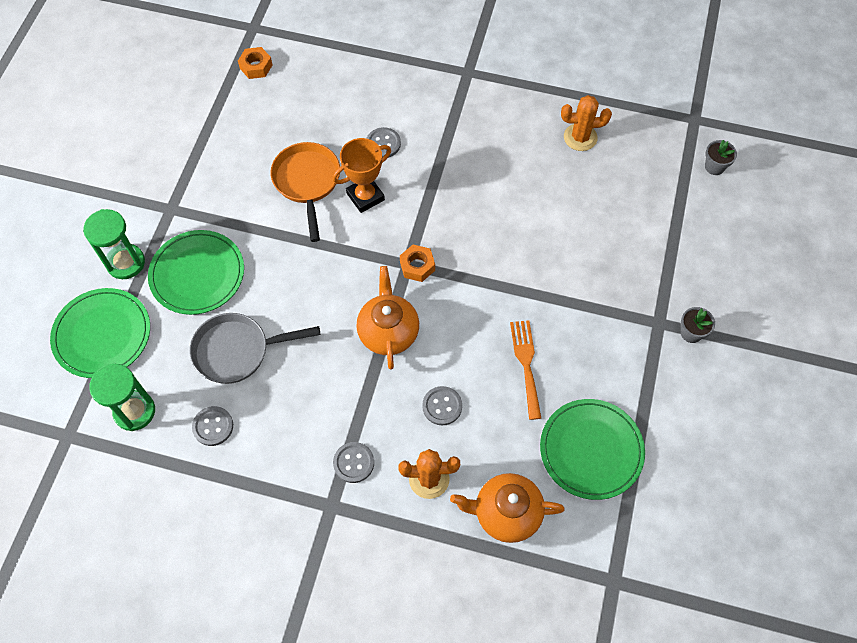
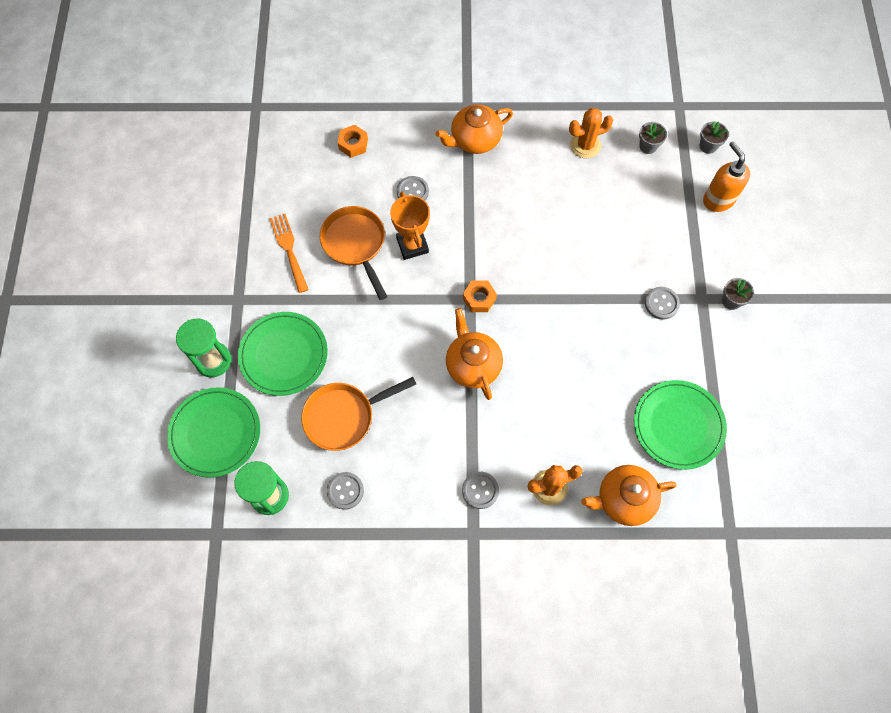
camera: 15 degrees left, 5 degrees up
grey pan [189,313,320,384] -> orange pan [301,377,416,451]
orange nut [238,47,272,79] -> orange nut moved to [338,125,368,158]
orange trophy [332,138,391,213] -> orange trophy turned 60 degrees counterclockwise [390,192,430,260]
grey button [422,386,462,425] -> grey button moved to [645,287,680,320]
orange fork [510,320,541,420] -> orange fork moved to [269,214,309,293]
none -> orange teapot [436,104,513,154]
none -> grey flower pot [639,122,667,154]
none -> orange soap dispenser [703,141,750,212]

